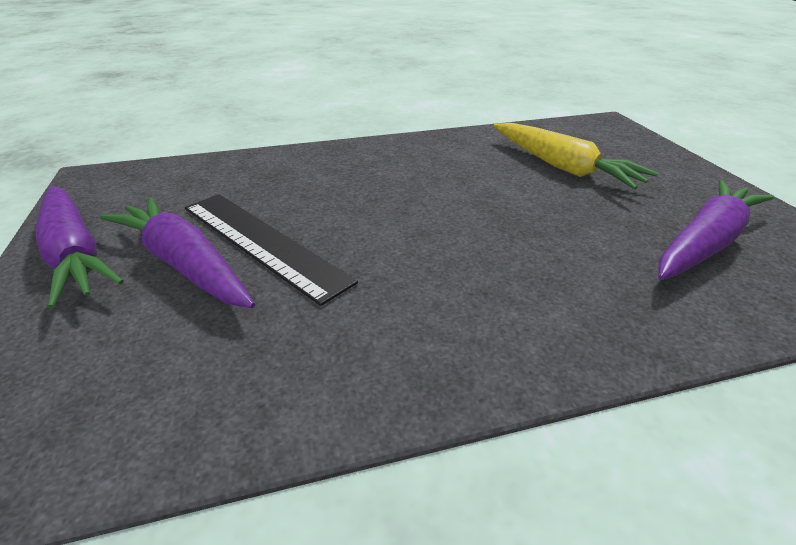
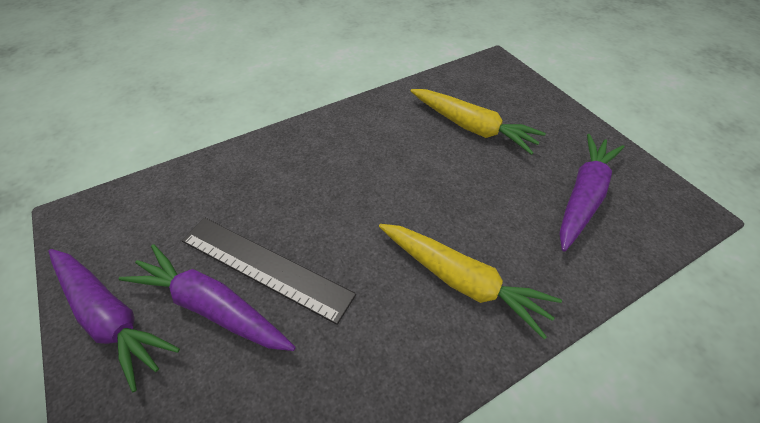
camera: 15 degrees left, 15 degrees up
none -> yellow carrot [379,224,562,339]

